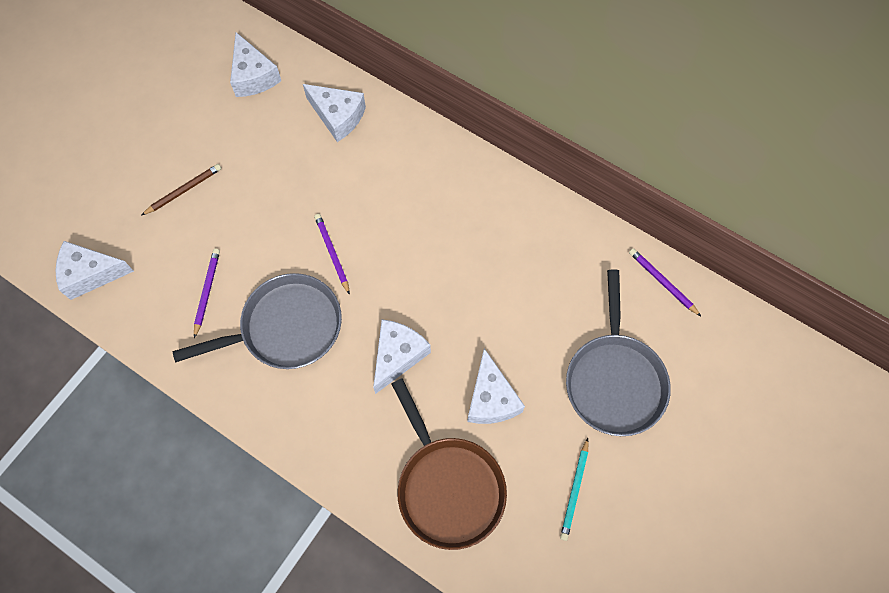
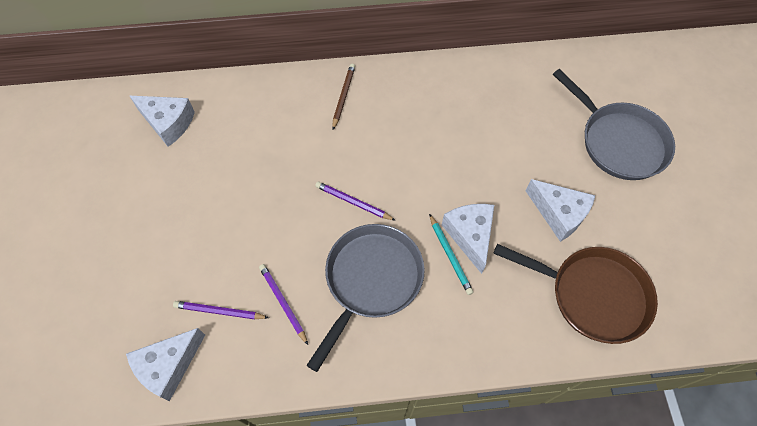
camera: 40 degrees left, 5 degrees down
brown pencil [141,164,221,216] -> brown pencil moved to [332,64,355,130]
white cheese [303,84,366,142] -> none
turquoise pencil [560,438,588,541] -> turquoise pencil moved to [429,214,473,295]
purple pencil [629,248,701,316] -> purple pencil moved to [173,301,269,319]

